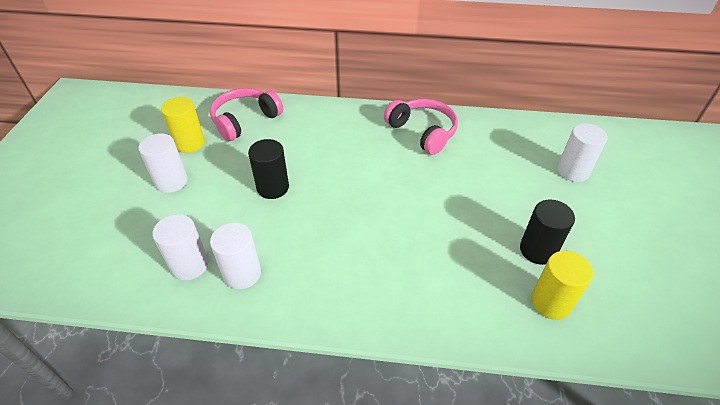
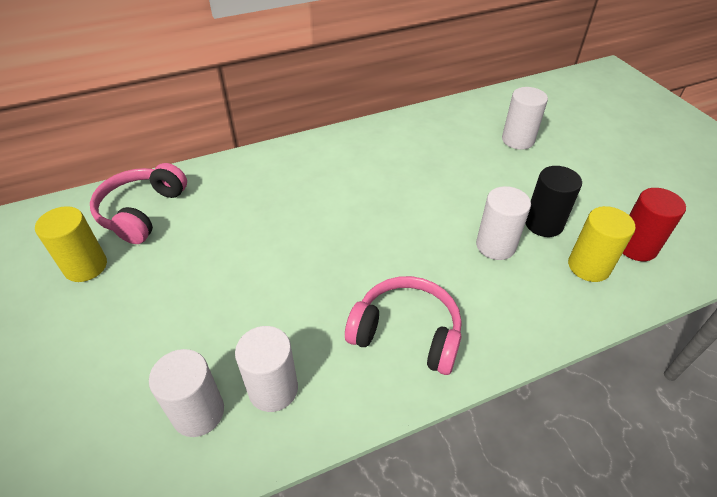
camera: 30 degrees left, 0 degrees up
white cylinder [138,133,188,193] -> white cylinder moved to [476,186,531,260]
black cylinder [248,139,289,199] -> none
pink headphones [384,99,458,155] -> pink headphones moved to [345,276,462,375]
none -> red cylinder [622,188,686,261]

